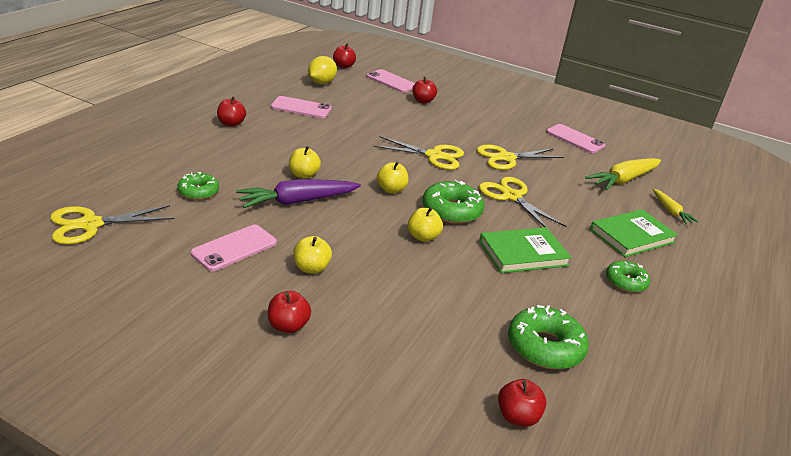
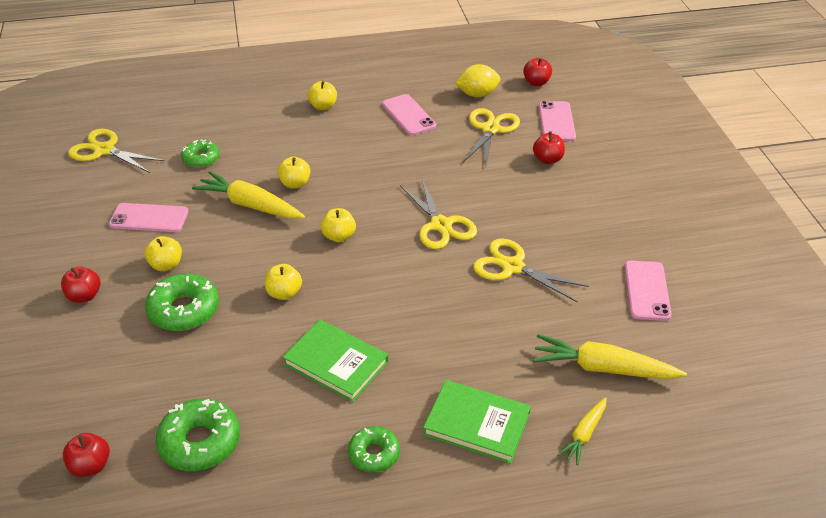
camera: 55 degrees right, 10 degrees up
red apple [217,96,246,127] -> yellow apple [307,81,337,110]
purple carrot [236,179,361,208] -> yellow carrot [192,171,305,219]
green donut [422,180,484,224] -> green donut moved to [145,273,219,331]
yellow scissors [479,177,566,227] -> yellow scissors moved to [463,108,520,167]

